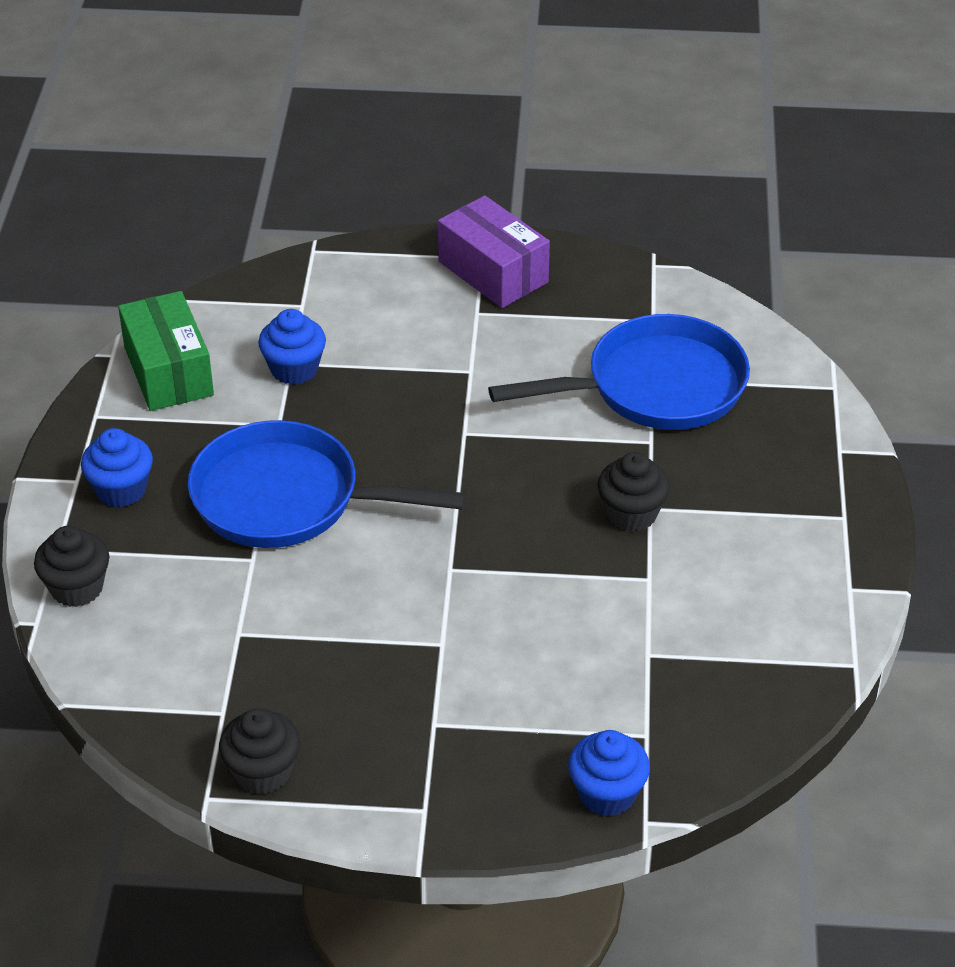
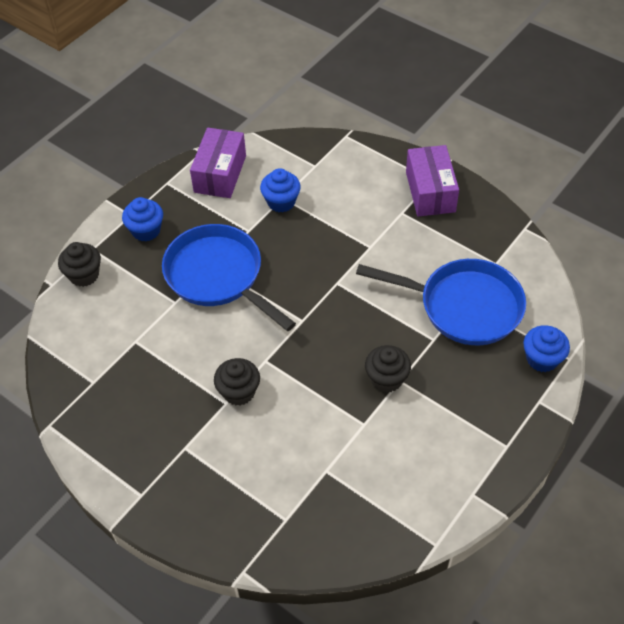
camera: 35 degrees right, 10 degrees up
green box [118,291,214,411] -> purple box [190,128,246,198]
black cupcake [219,708,300,794] -> black cupcake moved to [214,358,260,406]
blue cupcake [568,730,650,816] -> blue cupcake moved to [523,325,570,372]

